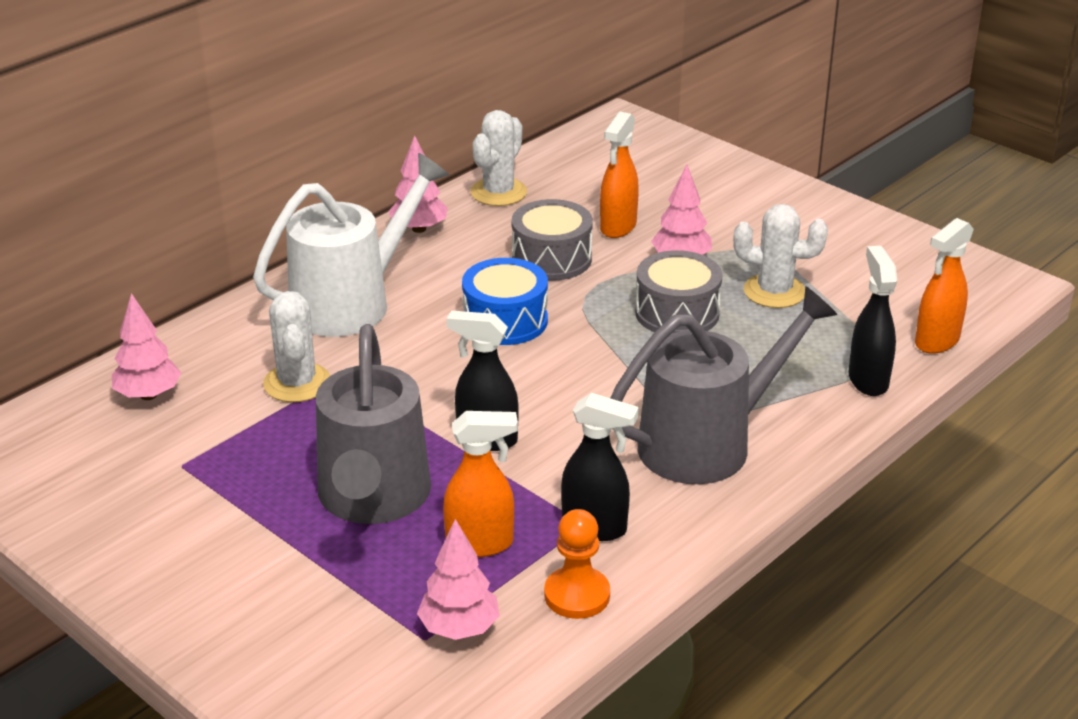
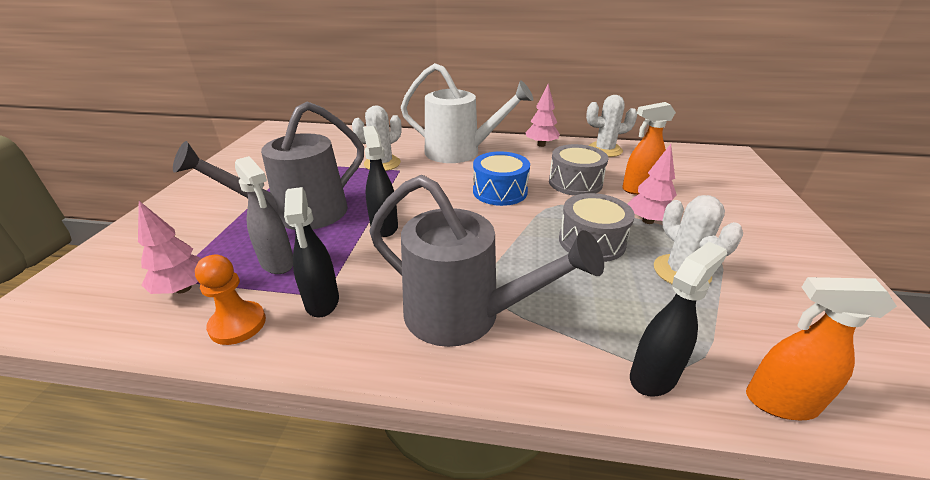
camera: 55 degrees right, 0 degrees up
pink tree [112,293,181,400] -> none
orange spray bottle [443,411,518,557] -> grey spray bottle [235,156,293,274]

